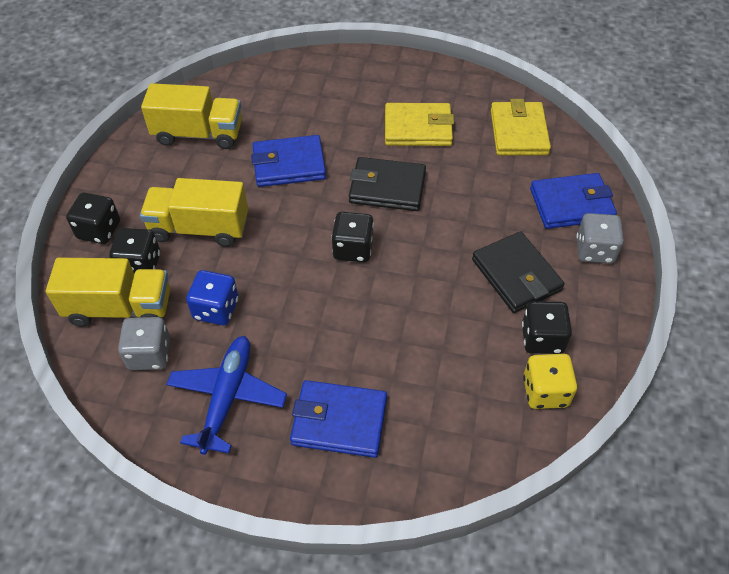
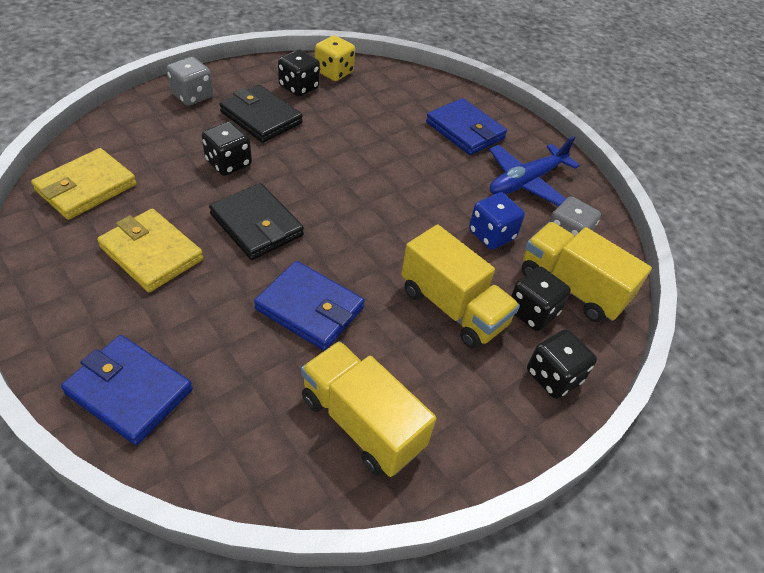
camera: 145 degrees left, 5 degrees down
black dice [331,212,374,262] -> black dice moved to [202,121,252,176]
black wallet [472,231,565,313] -> black wallet turned 60 degrees counterclockwise [219,85,303,143]
blue wallet [530,173,617,229] -> blue wallet moved to [61,335,193,445]

